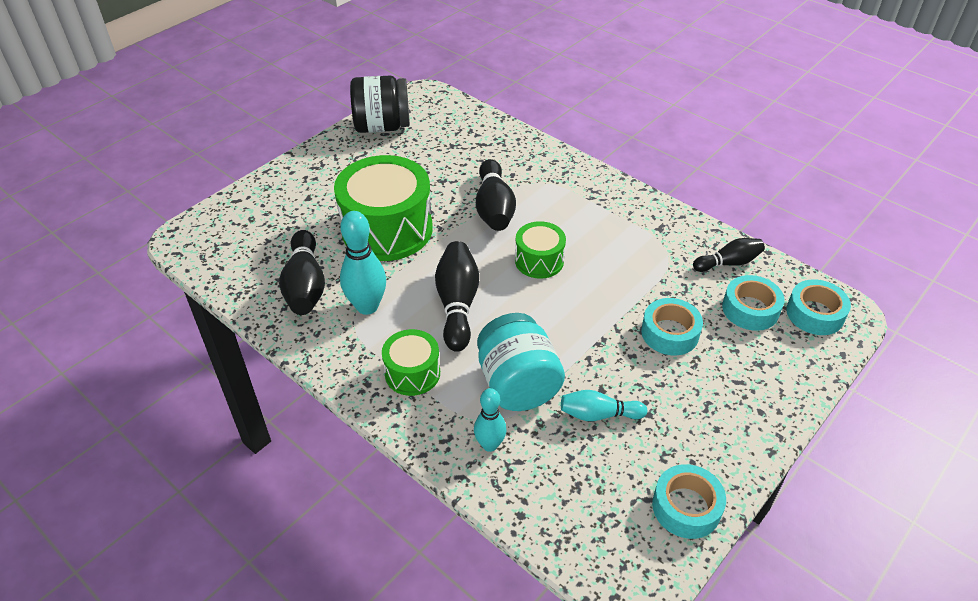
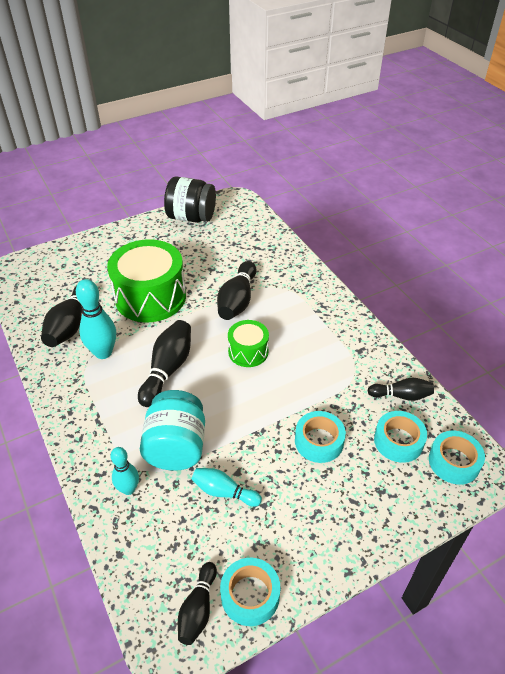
camera: 20 degrees right, 0 degrees up
green drum [382,329,440,396] -> none
none -> black bowling pin [178,562,217,645]

